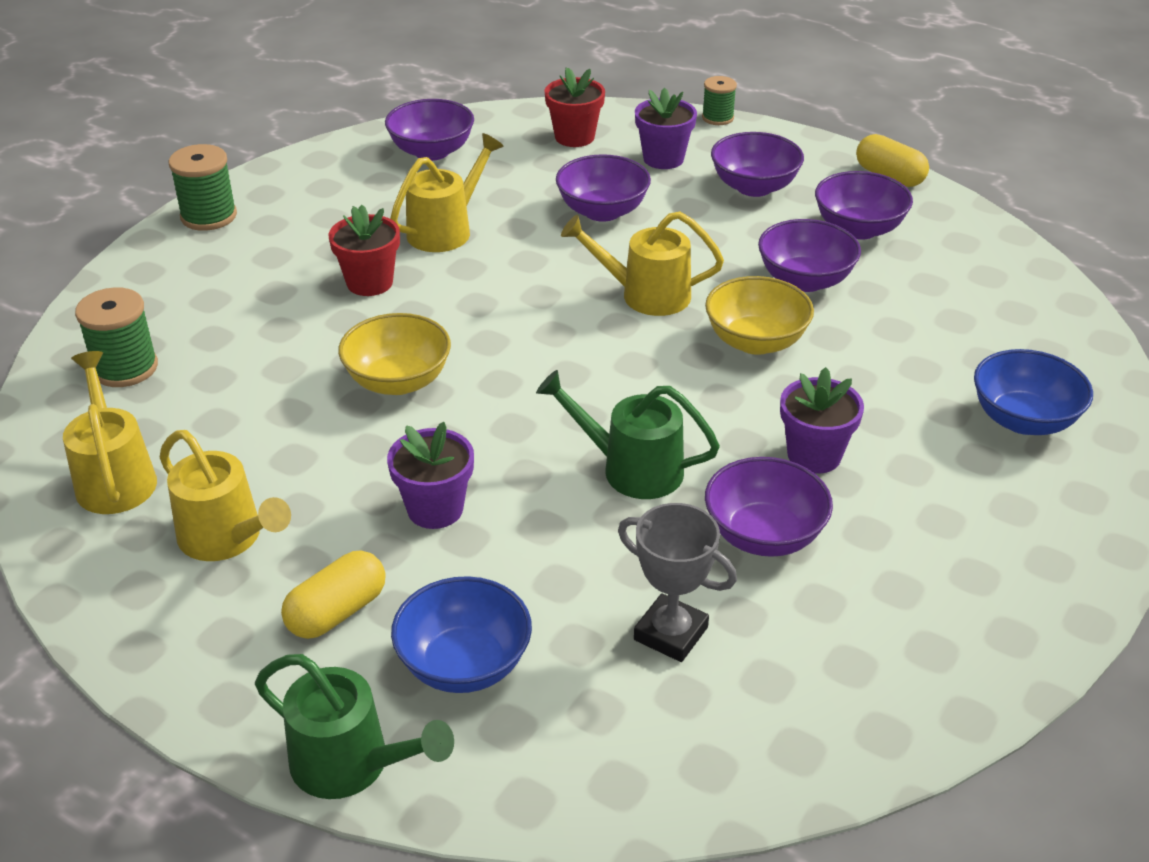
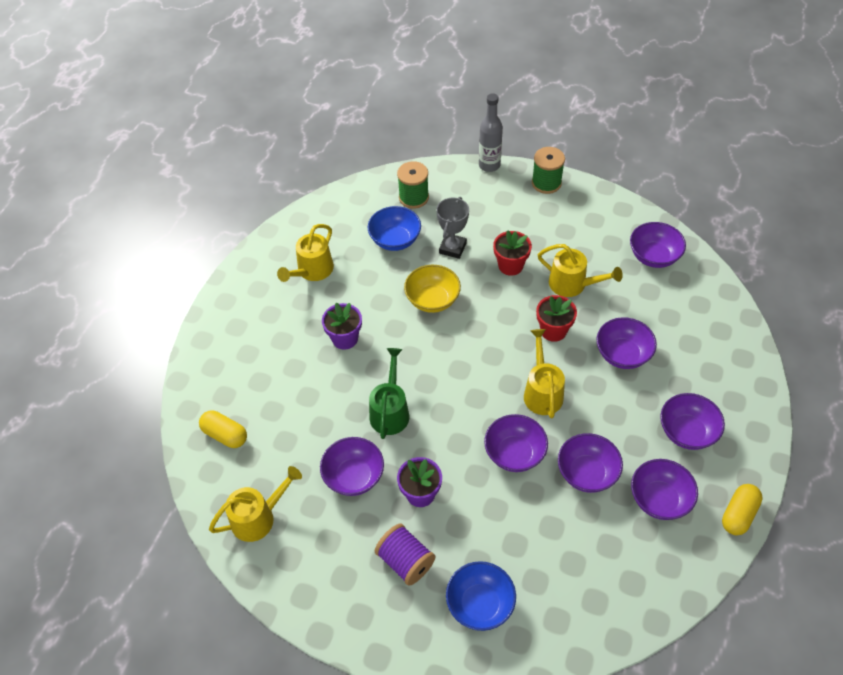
camera: 80 degrees right, 15 degrees up
yellow watering can [63,351,157,514] -> yellow watering can moved to [209,466,302,542]
green watering can [255,654,454,799] -> none
yellow capsule [281,550,386,639] -> yellow capsule moved to [199,410,247,448]
blue bowl [391,576,532,693] -> blue bowl moved to [368,206,421,251]
red flower pot [544,67,605,147] -> red flower pot moved to [536,295,577,342]
grey trophy [618,503,737,662] -> grey trophy moved to [436,197,469,259]
purple flower pot [635,88,697,169] -> none
green spool [702,76,737,125] -> none
yellow bowl [705,276,814,355] -> purple bowl [484,414,548,472]
none -> purple spool [375,524,435,586]
none -> grey bottle [479,93,503,172]

